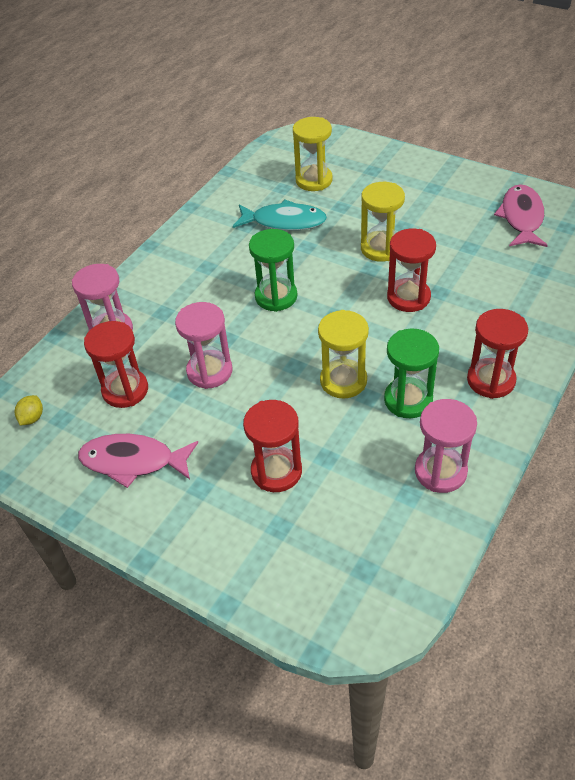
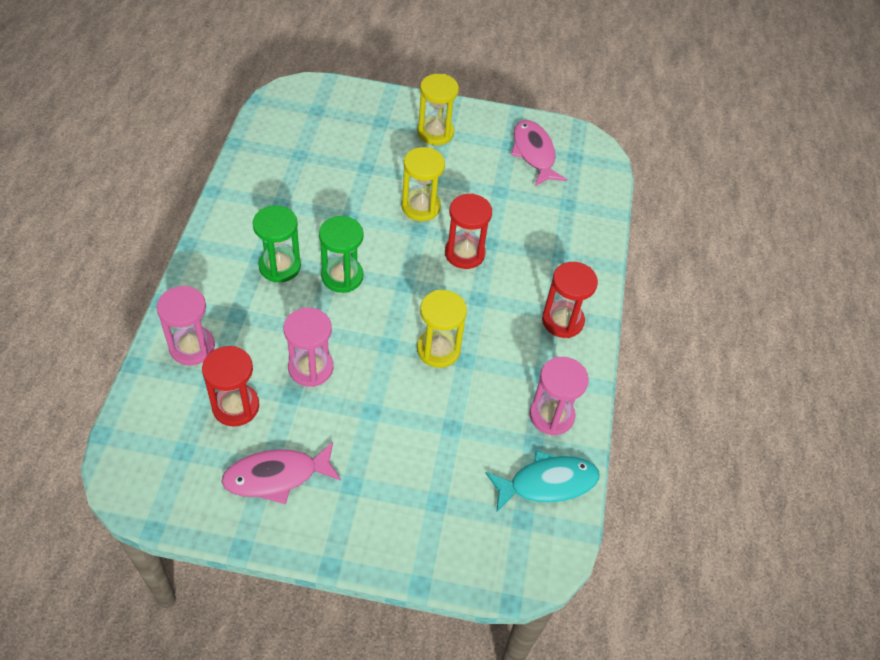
camera: 30 degrees left, 5 degrees up
yellow lemon [15,395,43,425] -> none
turquoise fish [233,200,327,231] -> turquoise fish moved to [486,451,600,512]
red hourglass [243,400,302,492] -> none
yellow hourglass [293,117,333,191] -> yellow hourglass moved to [417,74,459,145]
green hourglass [384,328,439,418] -> green hourglass moved to [253,205,301,282]

